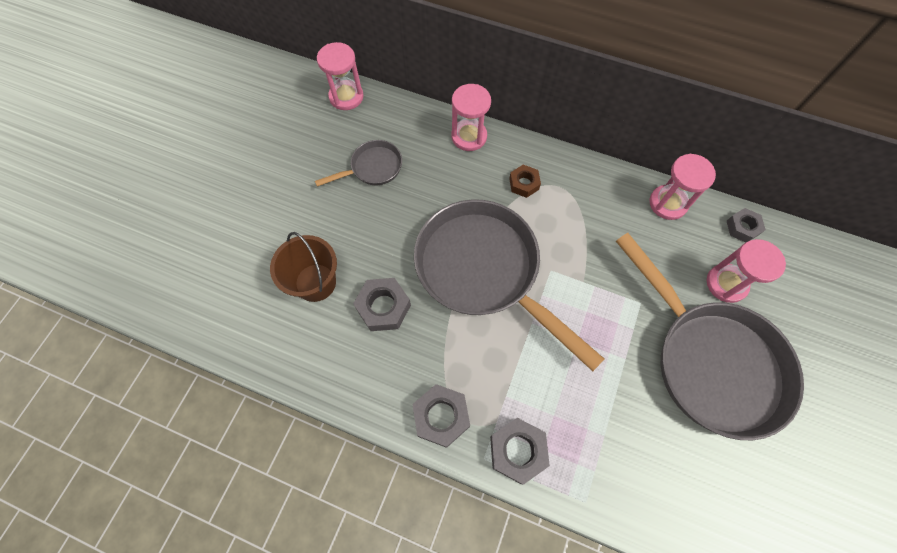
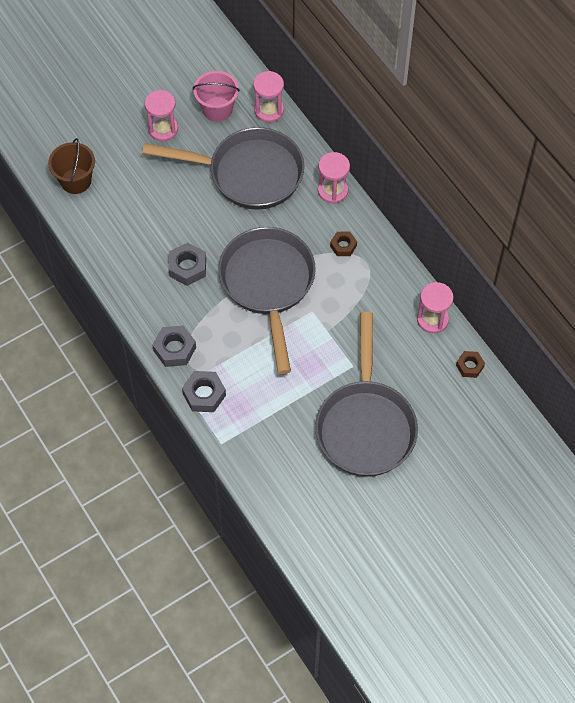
camera: 35 degrees right, 5 degrees down
brown bucket [270,232,337,302] -> brown bucket moved to [48,138,95,194]
grey pan [315,140,402,186] -> grey pan [142,127,304,210], size x2.19
pink hourglass [707,239,786,303] -> pink hourglass moved to [145,90,178,141]
grey nut [727,208,766,242] -> brown nut [456,351,485,378]
none -> pink bucket [193,71,240,122]

